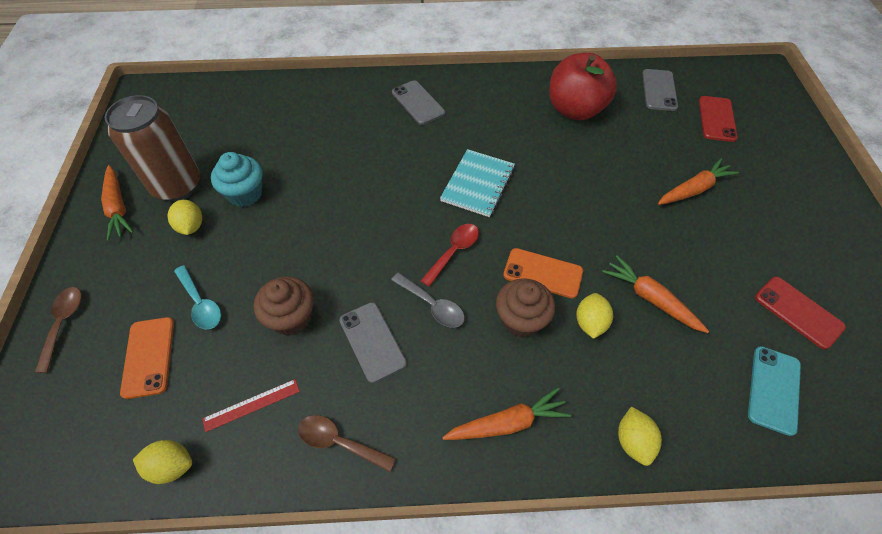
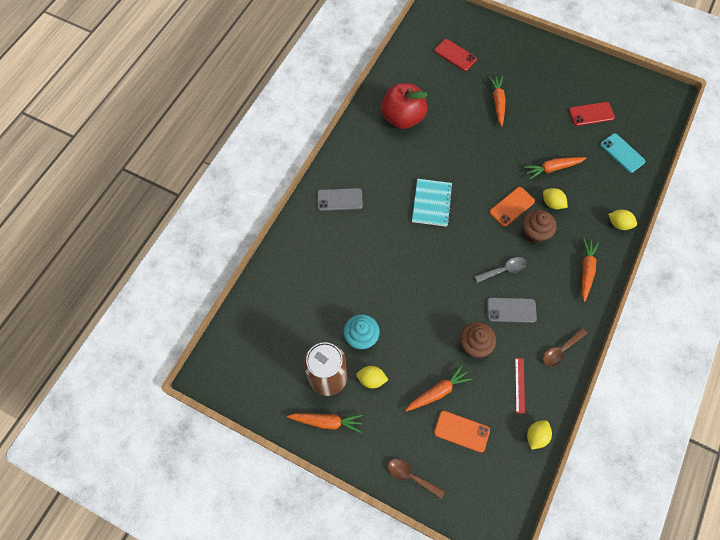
camera: 60 degrees left, 10 degrees up
turquoise spoon [174,265,221,329] -> orange carrot [405,365,472,411]
red spoon [421,224,479,287] -> none
turquoise notebook [440,149,515,217] -> turquoise notebook turned 45 degrees clockwise [412,179,453,227]
grey phone [642,69,678,111] -> none

